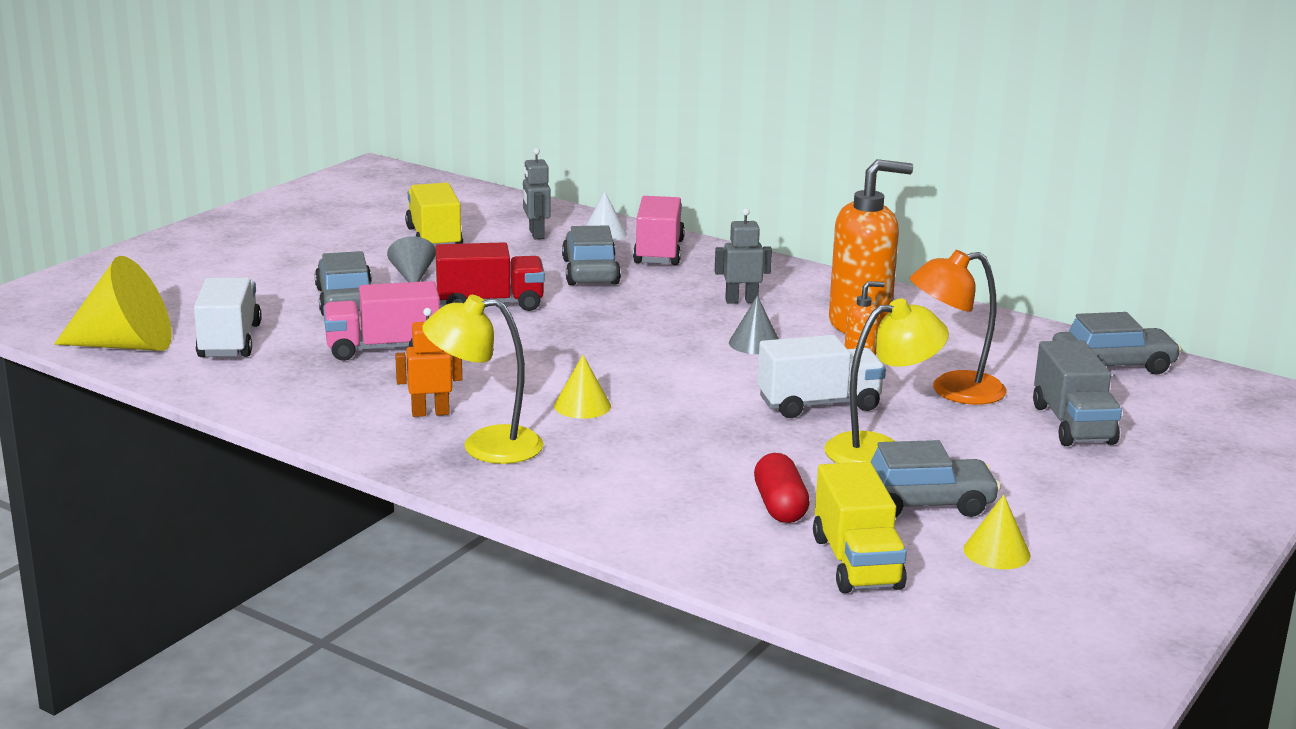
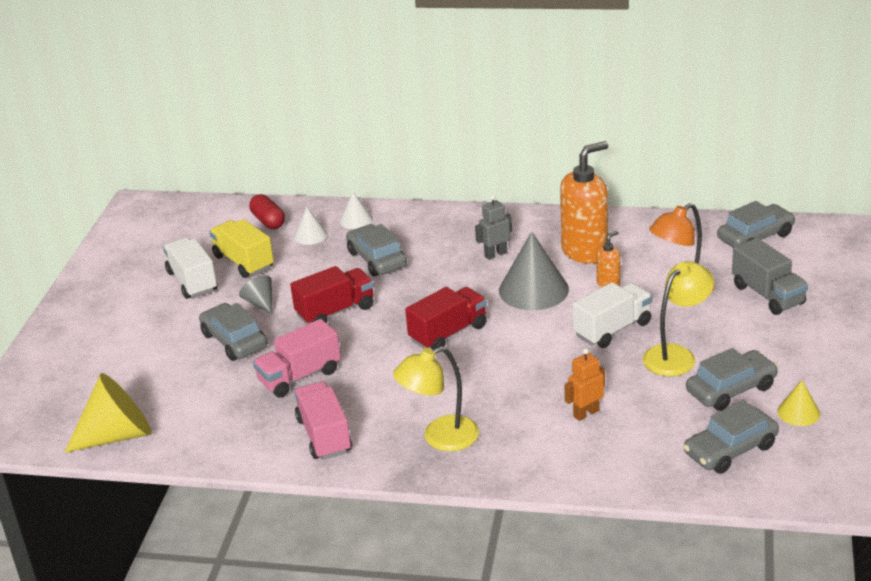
camera: 20 degrees left, 10 degrees up
white truck [194,278,262,357] -> white truck moved to [163,237,218,299]
orange robot [395,308,462,417] -> orange robot moved to [564,348,605,421]
grey robot [523,148,551,239] -> white cone [294,207,328,245]
yellow cone [554,355,611,419] -> none
pink truck [633,196,685,265] -> pink truck moved to [294,382,352,460]
grey cone [729,295,779,354] -> grey cone [499,231,569,310], size x1.92
red capsule [754,453,810,523] -> red capsule moved to [249,194,285,229]
yellow truck [813,462,907,593] -> grey car [683,400,779,474]
none -> red truck [405,287,487,350]

